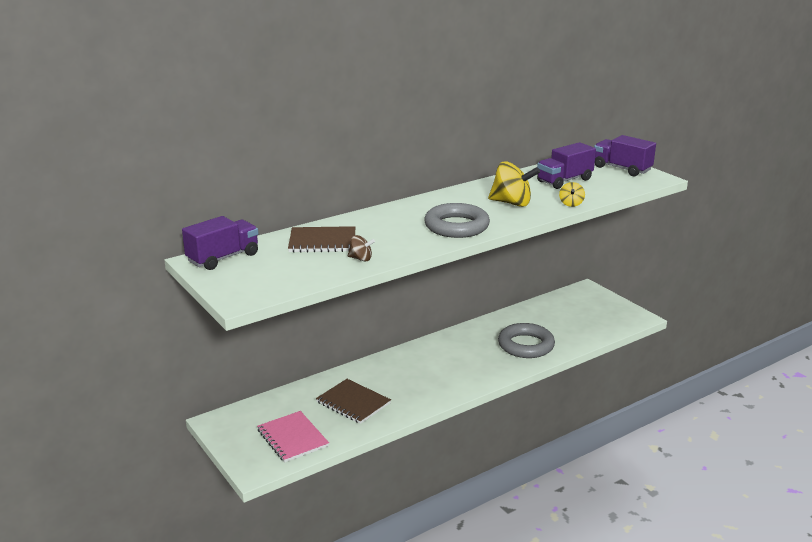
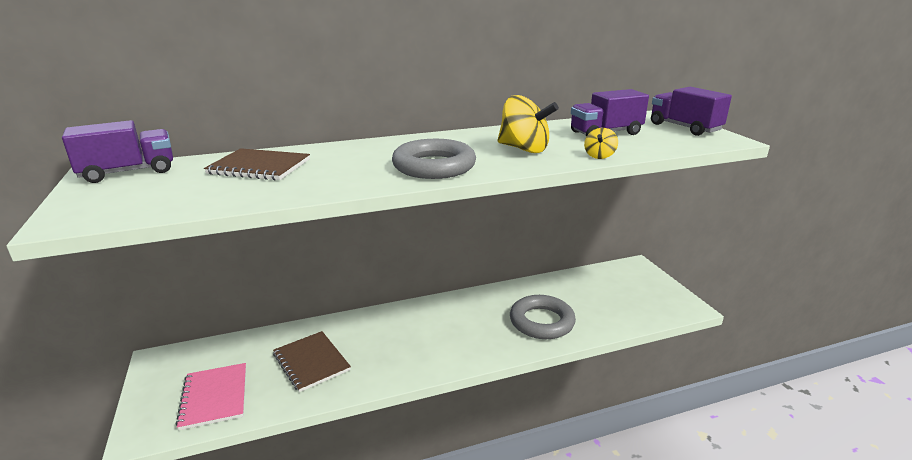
camera: 15 degrees right, 0 degrees up
brown spinning top [348,235,375,261] -> none

